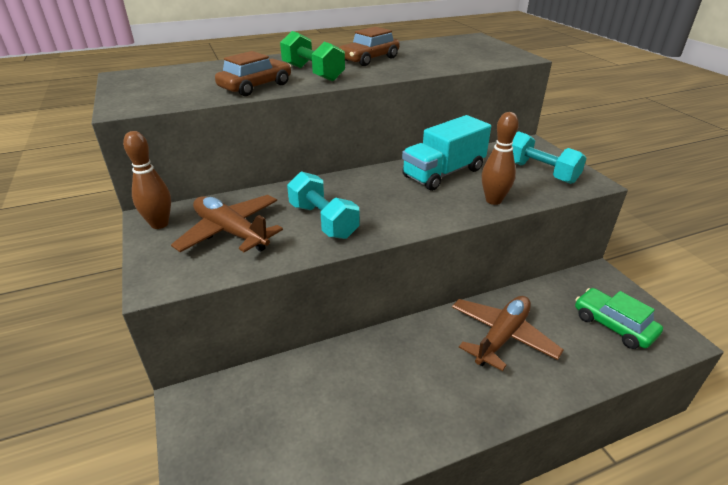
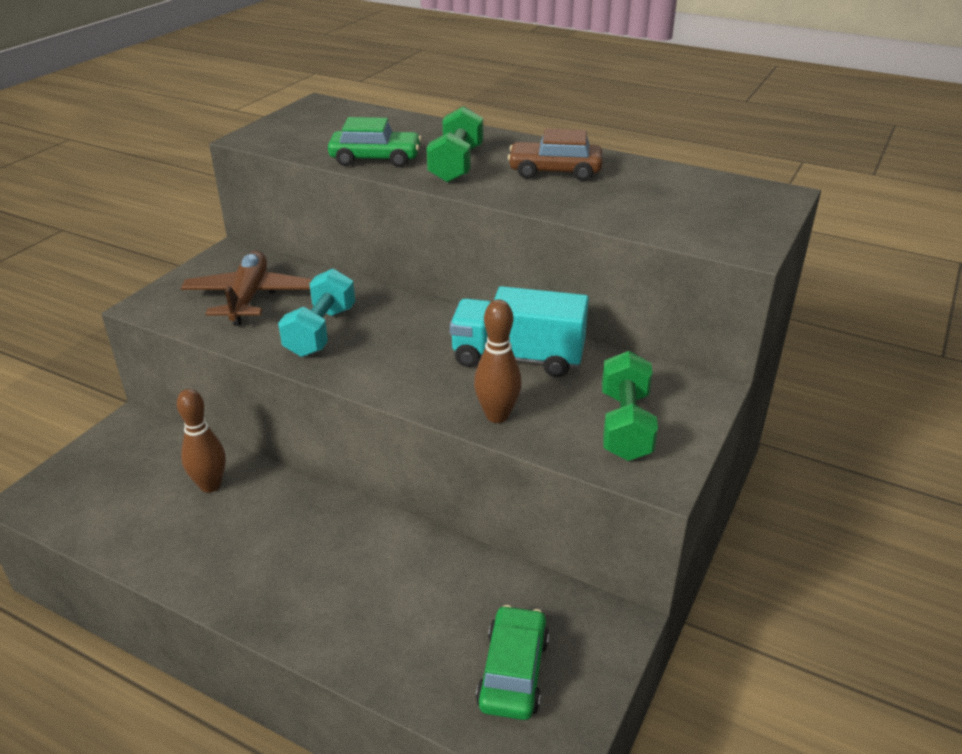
camera: 50 degrees right, 0 degrees up
brown bowling pin [123,131,171,229] -> brown bowling pin moved to [177,389,226,493]
brown car [215,51,291,96] -> green car [328,117,422,167]
brown plane [452,296,564,371] -> none
turquoise dumbbell [512,131,586,184] -> green dumbbell [602,351,658,461]

